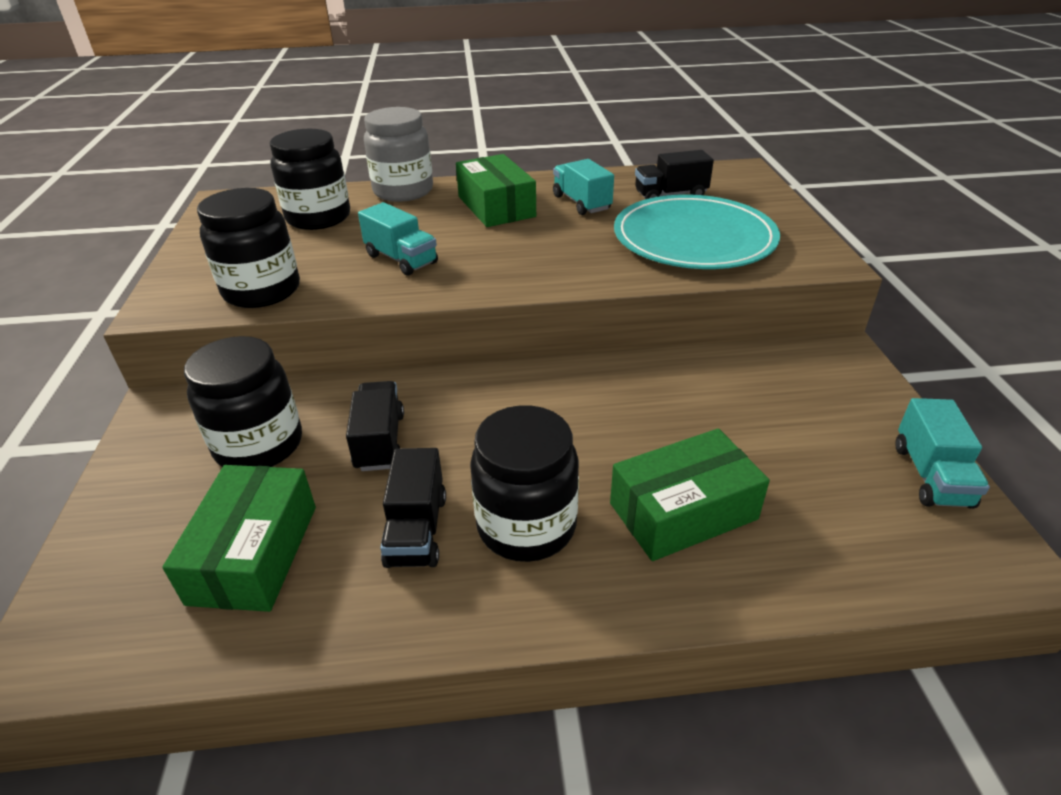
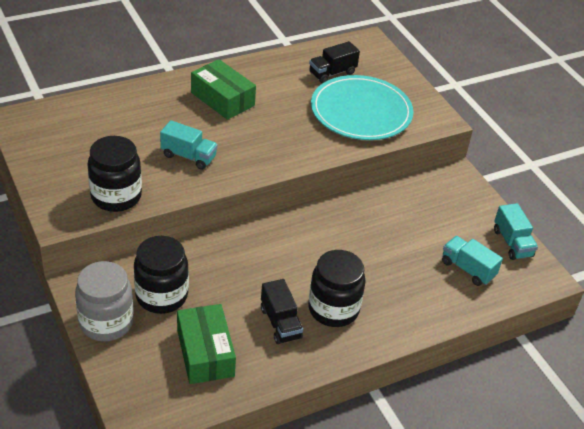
camera: 25 degrees left, 5 degrees up
black jar [270,129,350,230] -> none
black truck [346,381,404,471] -> none
grey jar [364,107,433,202] -> grey jar moved to [75,261,134,342]
turquoise truck [553,159,614,215] -> turquoise truck moved to [442,236,503,286]
green box [610,428,770,561] -> none

